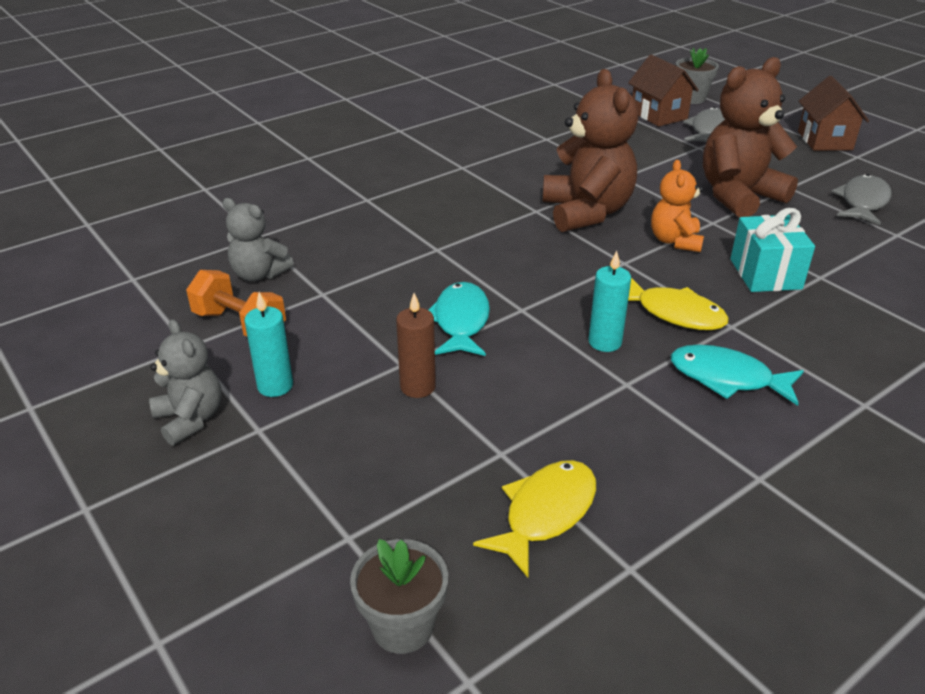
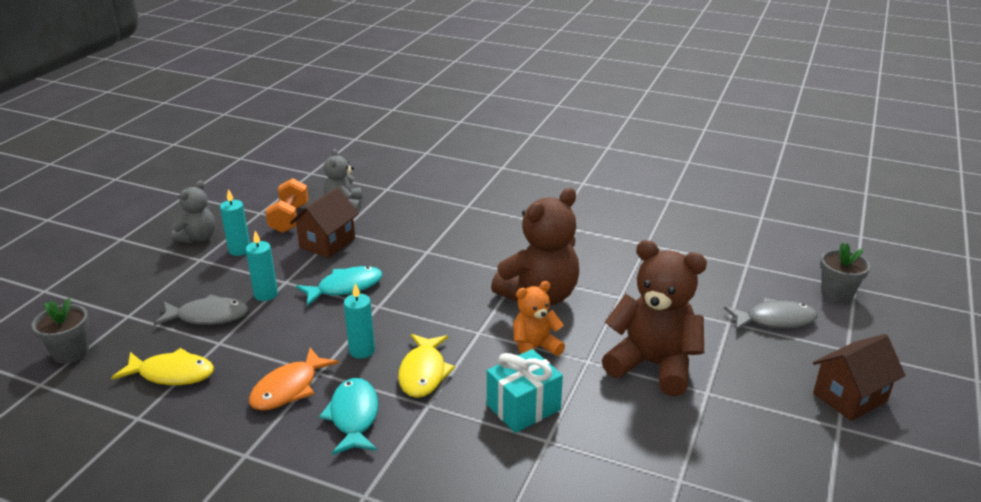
camera: 60 degrees right, 5 degrees down
brown candle [396,293,436,398] -> turquoise candle [246,231,278,301]
brown house [628,55,699,127] -> brown house moved to [290,187,359,258]
grey fish [832,174,892,225] -> grey fish moved to [154,294,248,326]
none -> orange fish [249,348,339,410]

